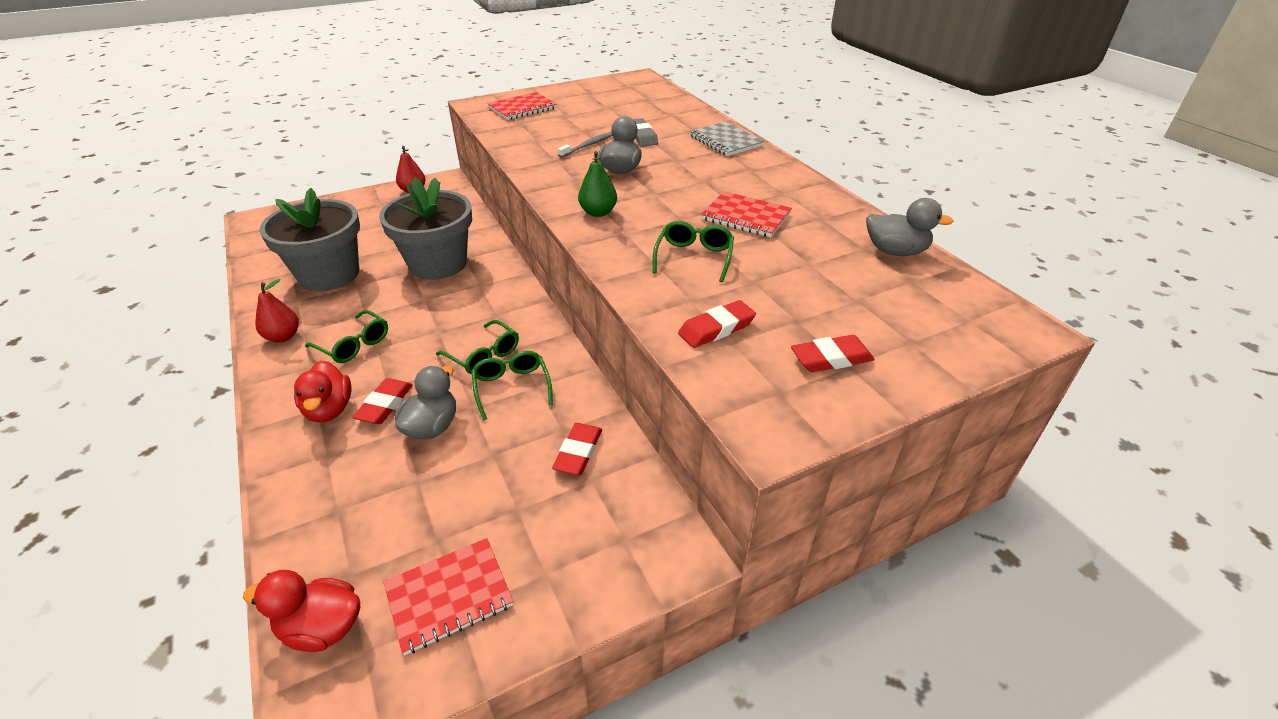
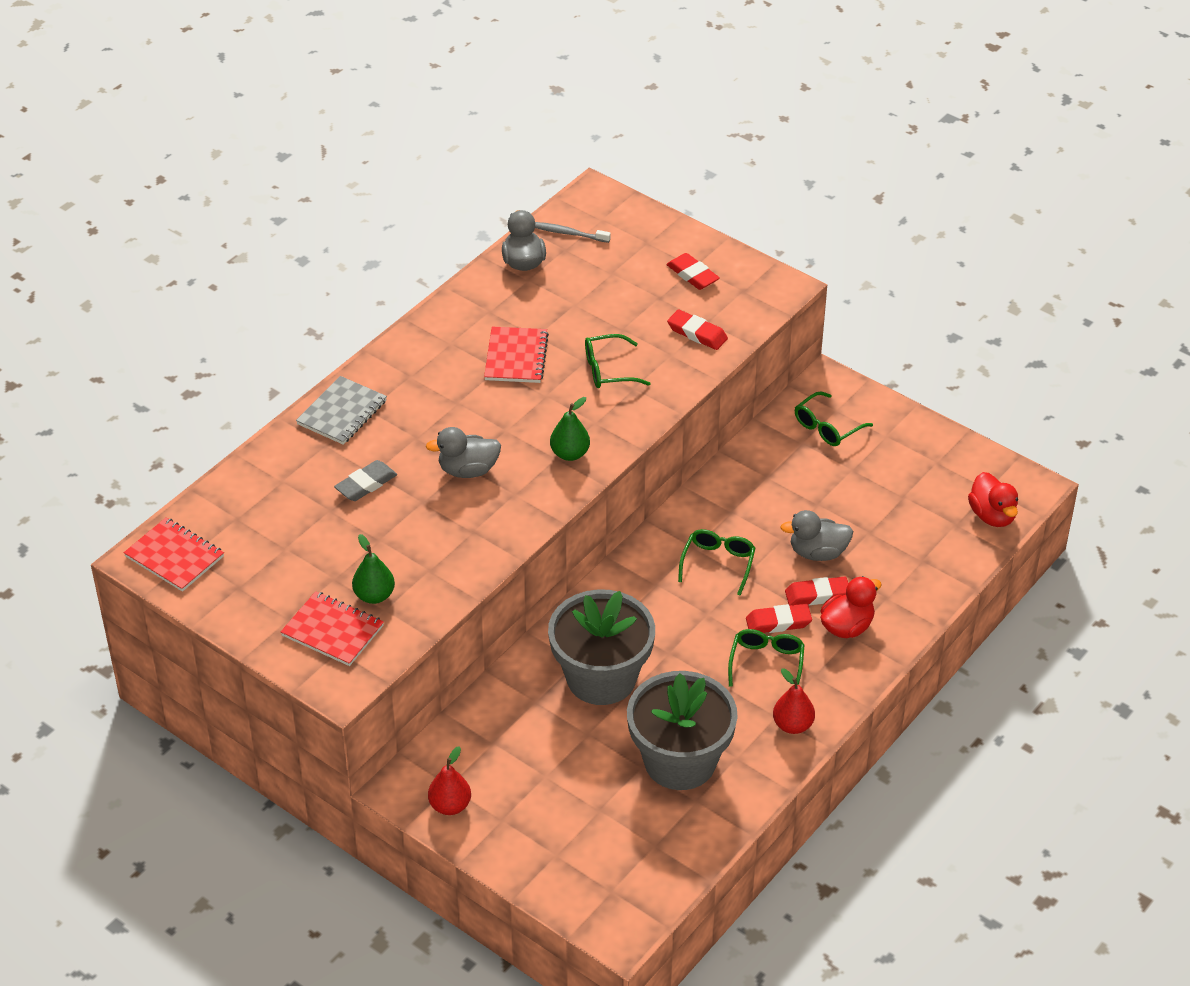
camera: 115 degrees left, 5 degrees up
red notebook [383,538,513,655] -> red notebook moved to [124,518,224,592]
green glasses [471,351,553,420] -> green glasses moved to [795,391,873,446]
red eraser [552,423,602,475] -> red eraser moved to [746,604,812,633]
grey toothbrush [558,132,612,158] -> grey toothbrush moved to [535,222,611,243]
none -> green pear [352,534,395,604]

